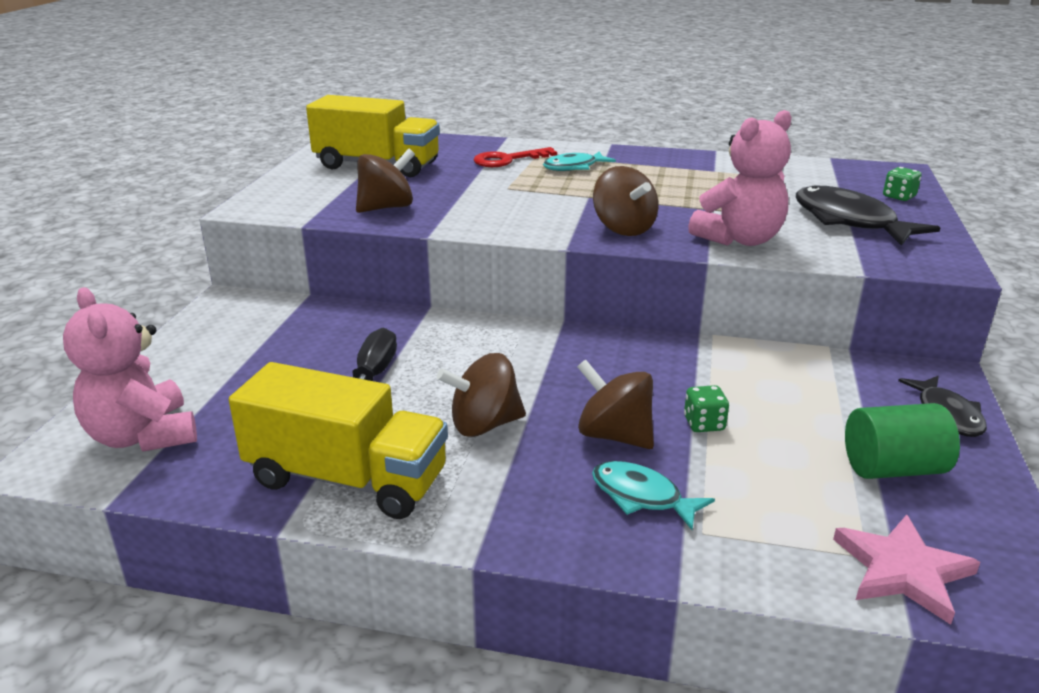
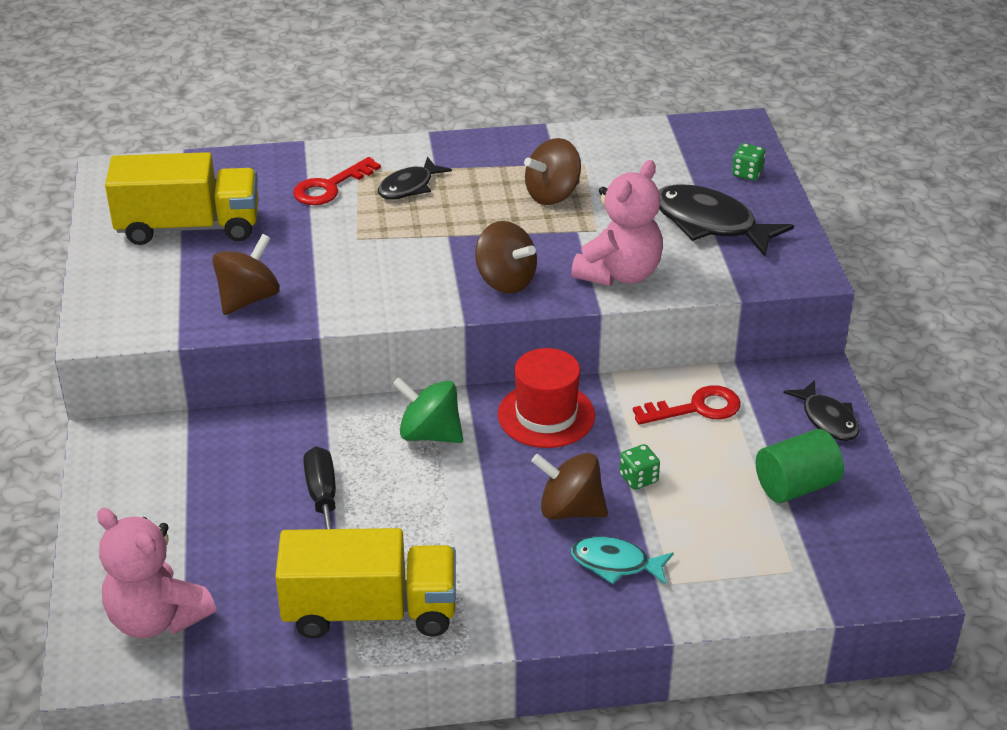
camera: 20 degrees left, 10 degrees up
brown spinning top [437,353,526,437] -> brown spinning top moved to [524,138,581,205]
turquoise fish [543,151,616,171] -> black fish [378,157,452,199]
pink star [833,515,981,625] -> none
none -> green spinning top [393,377,463,443]
none -> red hat [498,348,595,448]
none -> red key [633,385,741,425]

